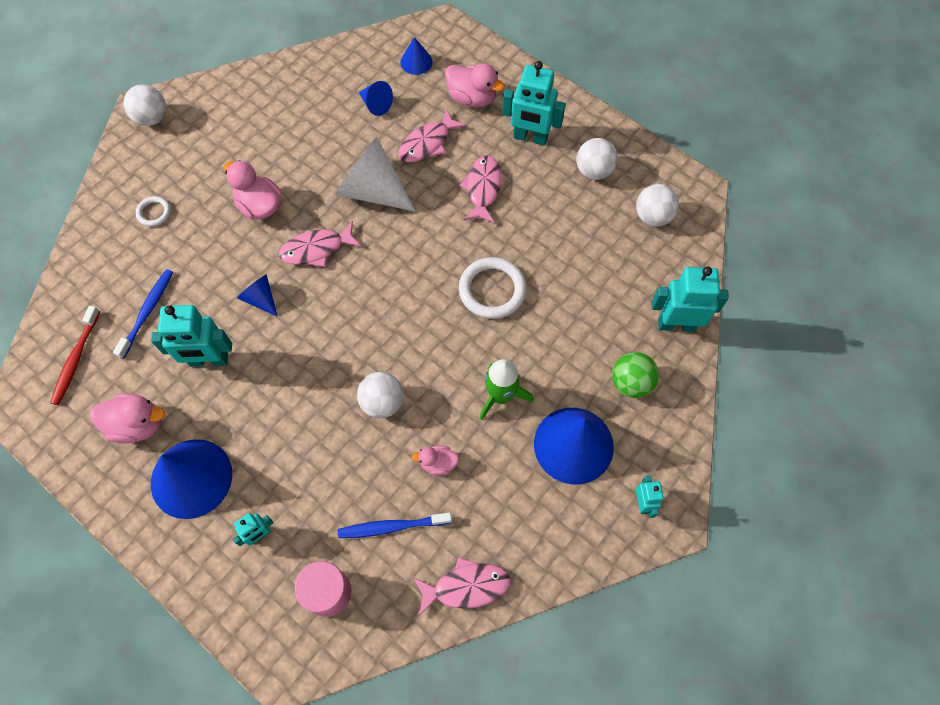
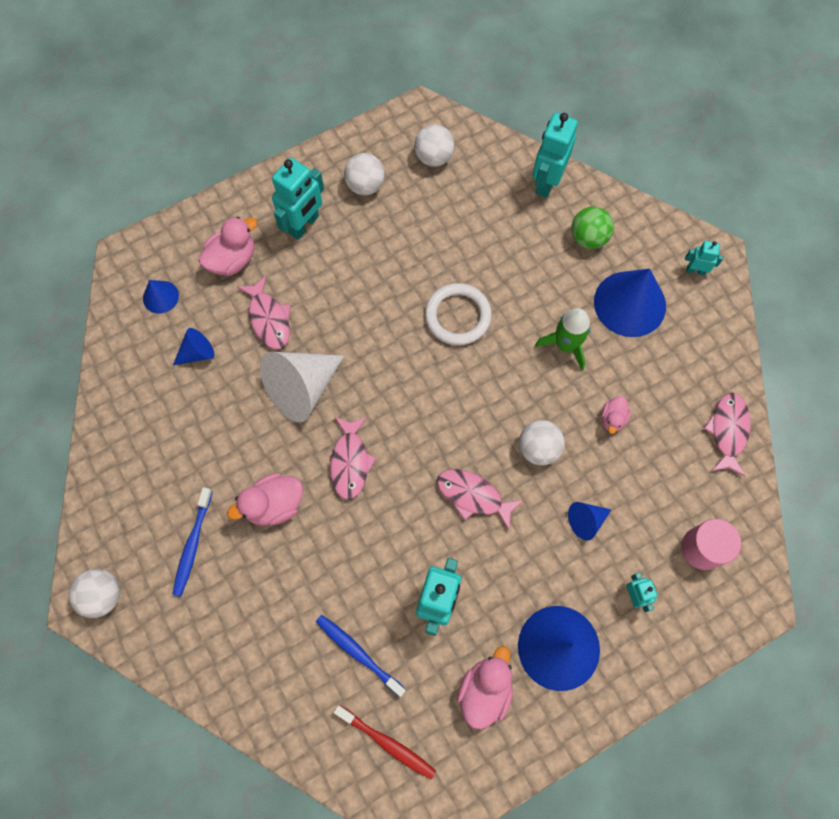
camera: 70 degrees left, 5 degrees up
white ring [136,196,171,227] -> none
blue cone [237,275,278,317] -> blue cone moved to [568,502,611,541]
blue toothbrush [338,512,452,538] -> blue toothbrush moved to [172,487,213,597]
pink fish [459,155,502,223] -> pink fish moved to [437,469,524,530]

